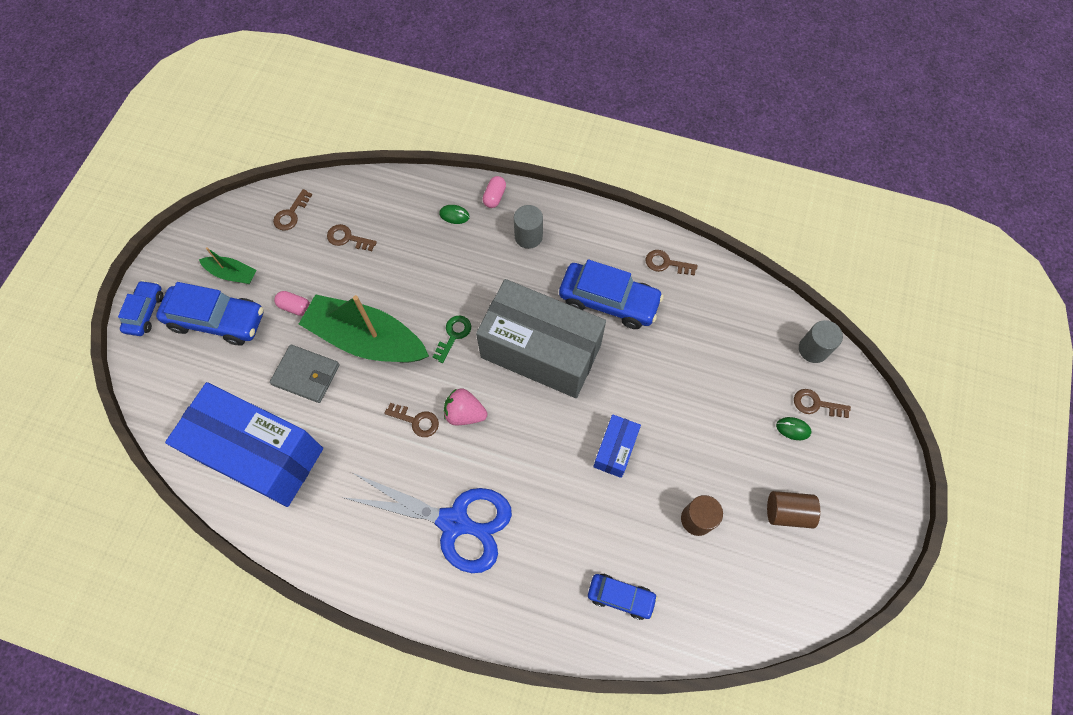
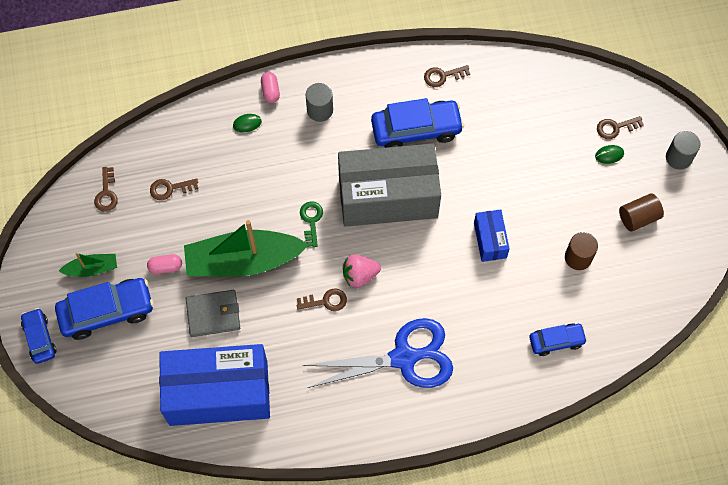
camera: 30 degrees left, 0 degrees up
grey cylinder [799,320,843,363] -> grey cylinder moved to [666,131,701,170]

